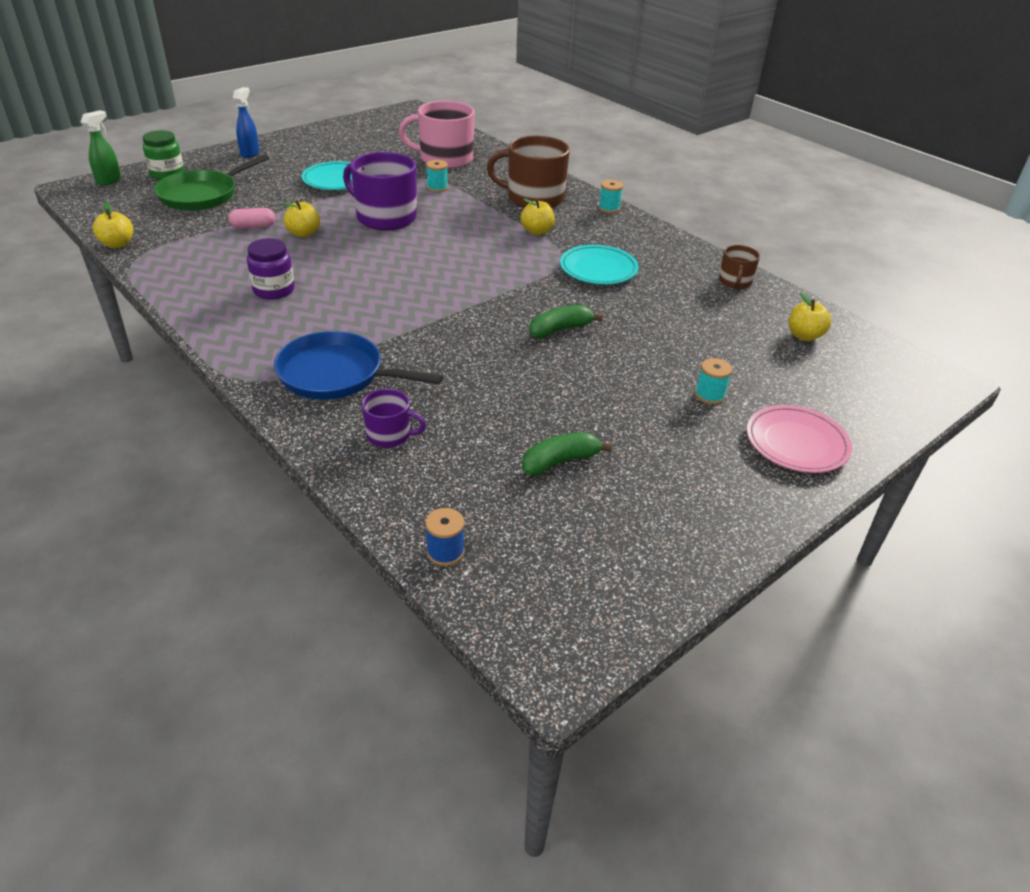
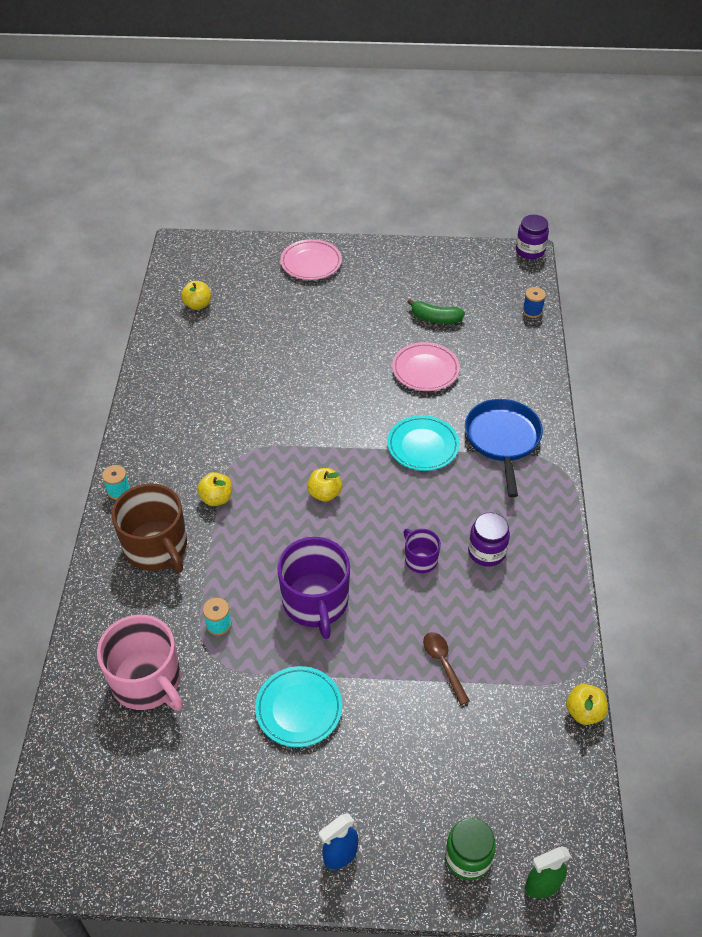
camera: 135 degrees left, 10 degrees up
green pan [154,154,269,211] -> none
pink capsule [228,208,275,228] -> brown spoon [423,632,470,705]
blue pan [274,331,443,400] -> blue pan turned 150 degrees counterclockwise [465,399,543,497]
yellow apple [283,200,320,237] -> yellow apple moved to [307,468,342,502]
purple mug [362,389,426,448] -> purple mug moved to [403,529,441,573]
green banana [529,305,603,338] -> none
turquoise plate [560,245,639,284] -> turquoise plate moved to [387,415,459,471]
turquoise spool [695,358,732,404] -> none
brown mug [719,245,760,289] -> none
none -> pink plate [392,342,460,391]
none -> purple jar [516,215,549,259]

